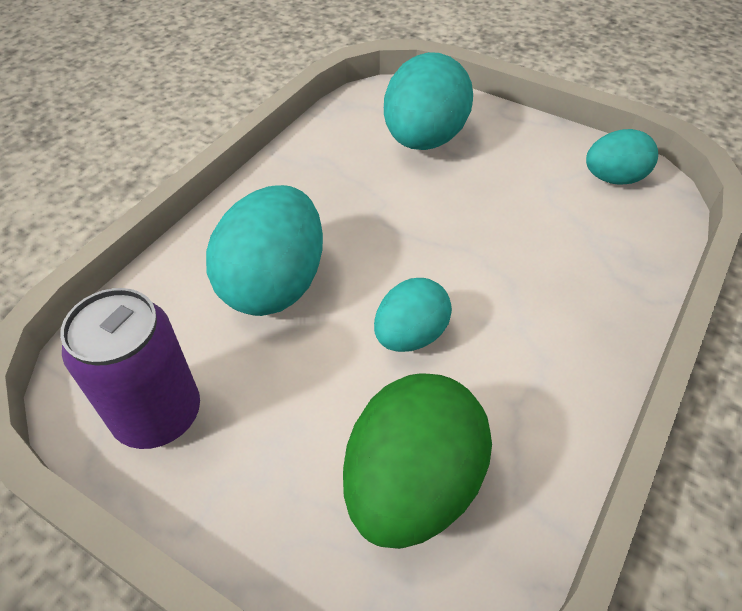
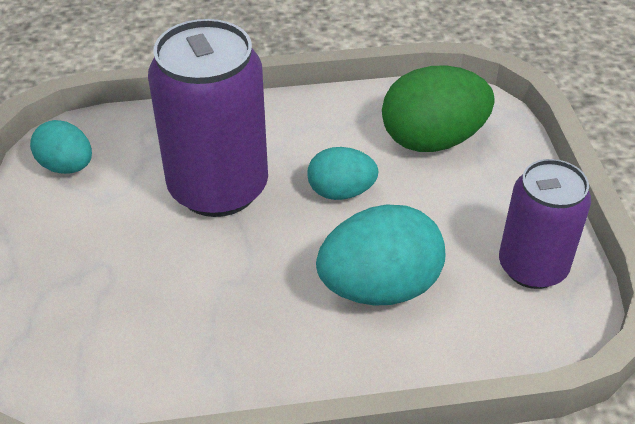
camera: 130 degrees left, 5 degrees down
turquoise egg [384,52,473,150] -> none
none -> purple can [148,19,268,217]

